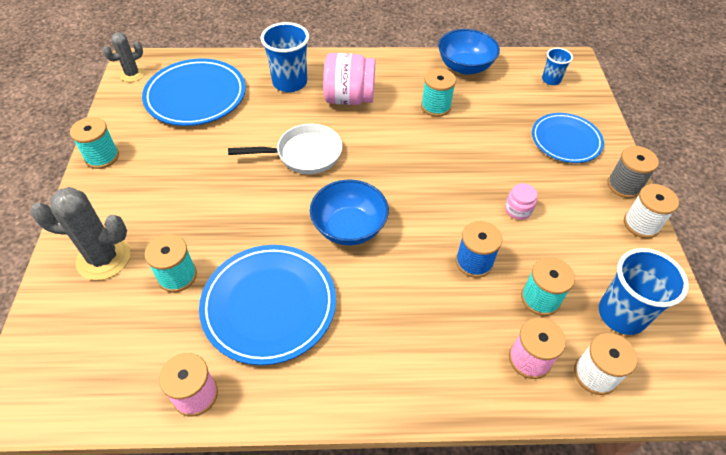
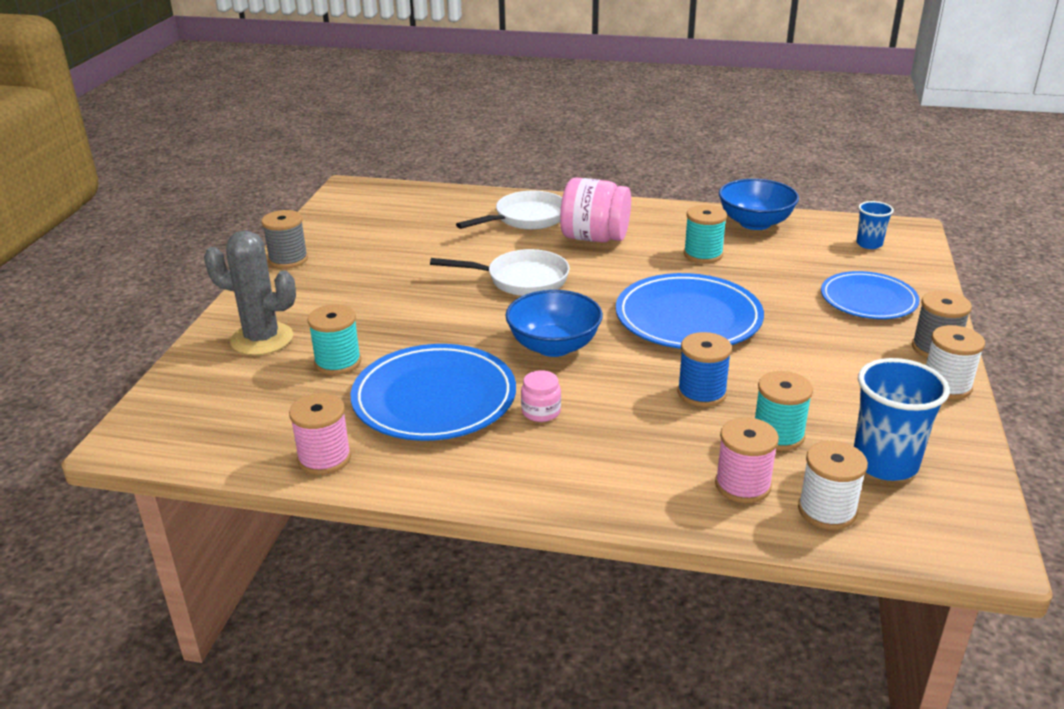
camera: 15 degrees right, 20 degrees down
turquoise spool [70,117,119,169] -> grey spool [262,210,308,269]
grey cactus [103,32,145,82] -> none
blue plate [142,59,246,126] -> blue plate moved to [616,273,764,349]
blue cup [261,22,309,92] -> white pan [456,191,562,230]
pink jar [505,183,537,220] -> pink jar moved to [521,370,561,422]

